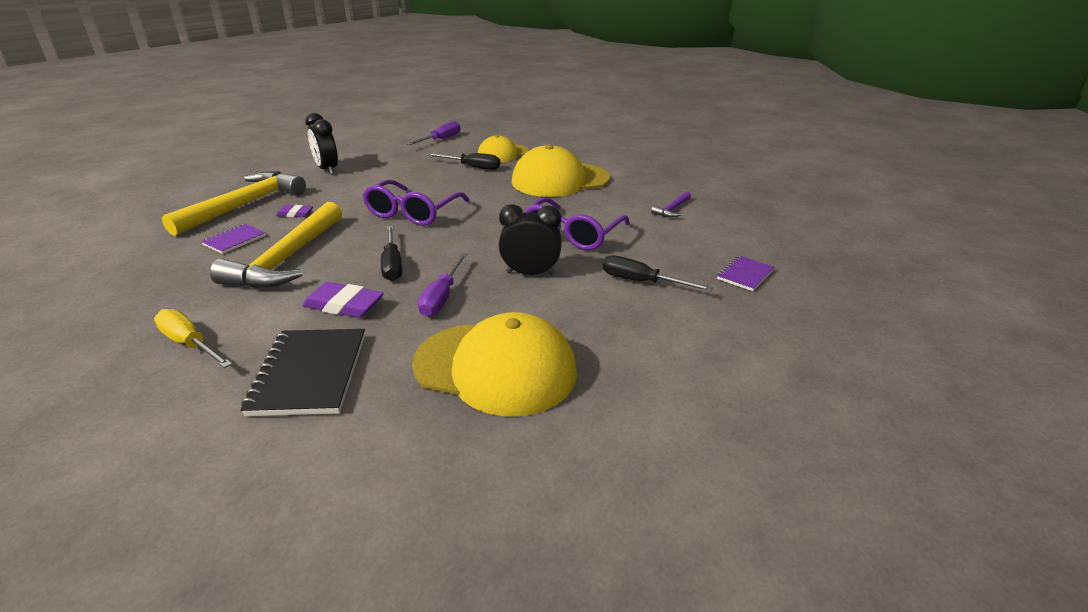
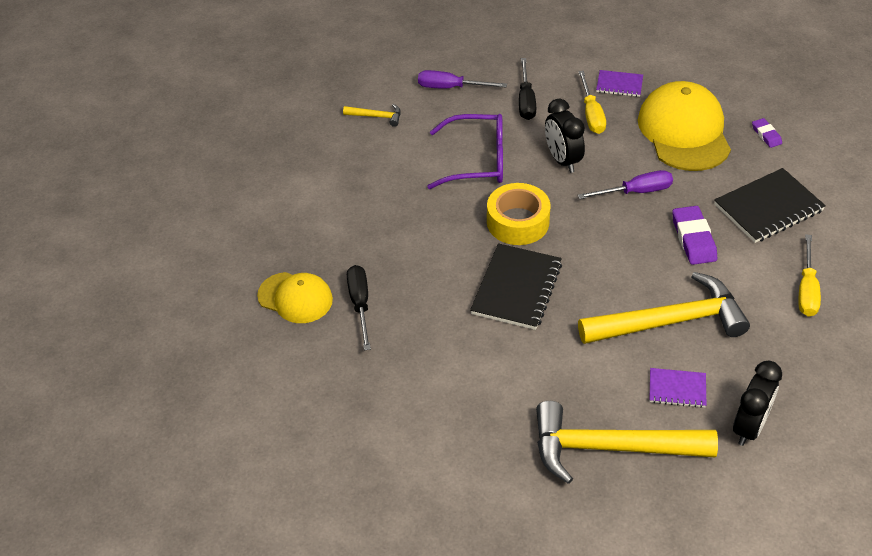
camera: 115 degrees left, 15 degrees up
purple eraser [276,205,313,217] -> purple eraser moved to [752,118,782,148]
black clock [305,113,338,175] -> black clock moved to [733,361,782,446]
purple glasses [363,180,470,226] -> black notebook [470,243,562,330]
black screwdriver [381,226,402,281] -> none
purple screwdriver [407,121,460,145] -> purple screwdriver moved to [418,70,507,89]
yellow cap [511,144,610,197] -> none
purple hammer [651,191,691,217] -> yellow hammer [343,104,401,127]
purple notebook [717,255,774,291] -> purple notebook moved to [596,70,643,97]
none -> yellow tape [487,183,551,245]
none -> yellow screwdriver [578,71,606,134]

